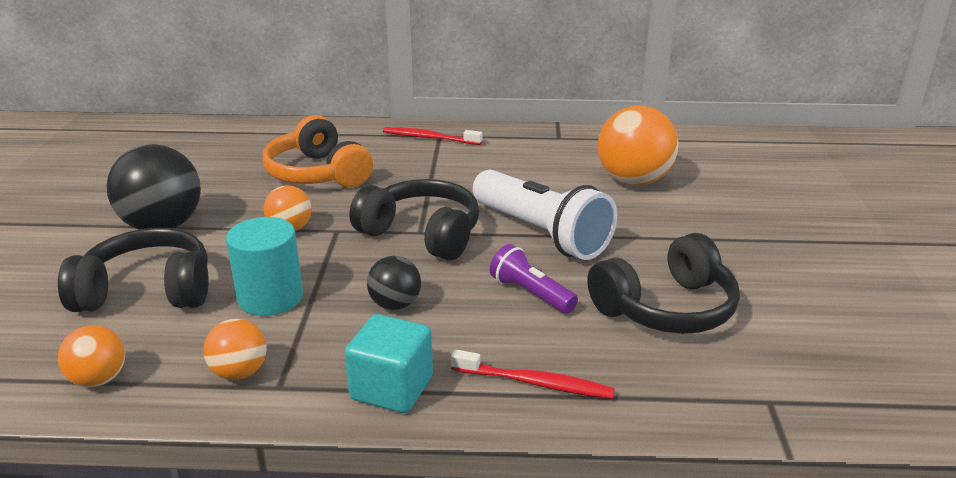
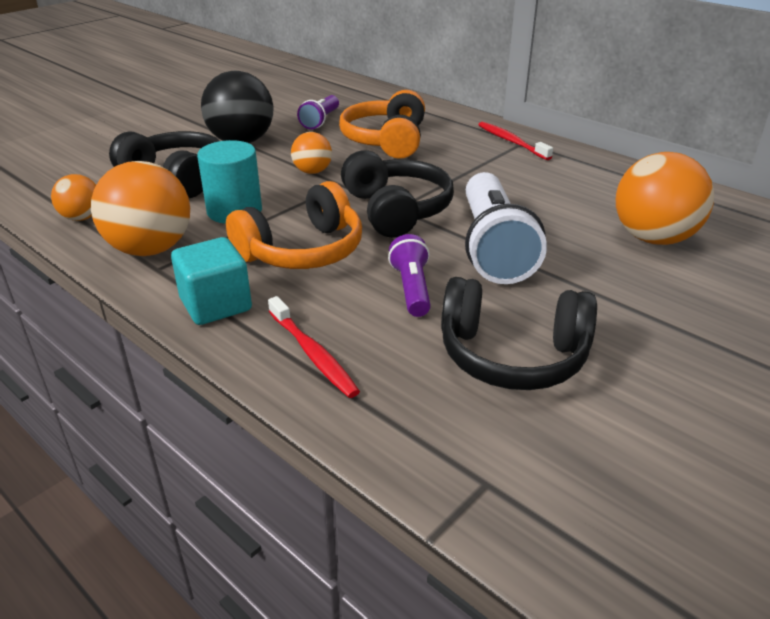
camera: 40 degrees right, 5 degrees up
orange ball [203,319,267,380] -> orange ball [91,161,190,256], size x1.86
black ball [367,256,421,310] -> orange headphones [226,181,362,269]
none -> purple flashlight [297,95,339,129]

